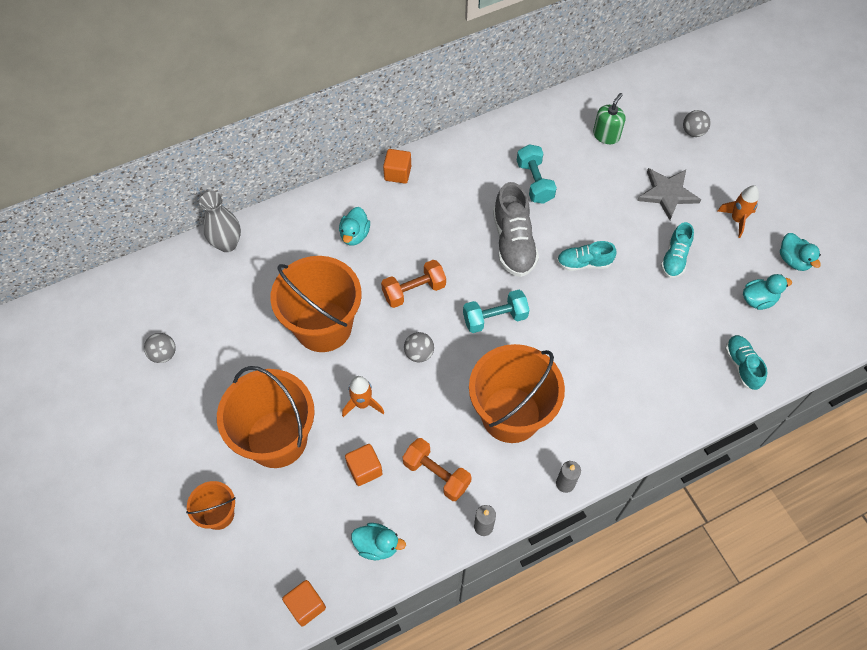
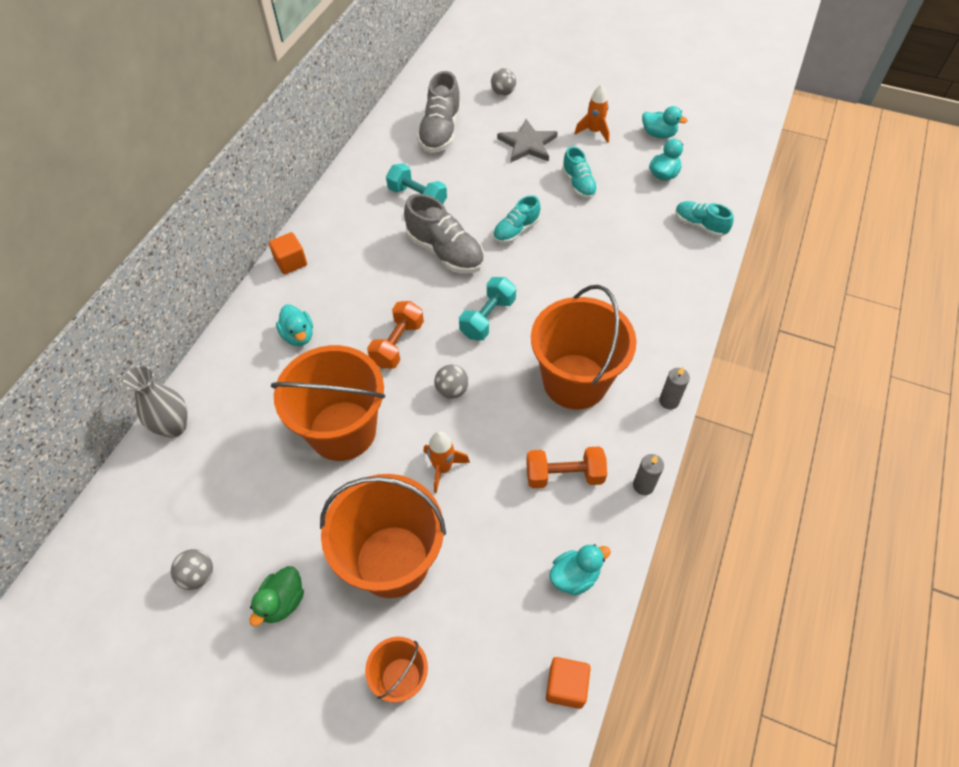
camera: 40 degrees left, 5 degrees down
orange cube [345,444,383,486] -> none
green soap dispenser [593,93,626,144] -> grey shoe [417,71,461,153]
none -> green duck [250,566,304,627]

